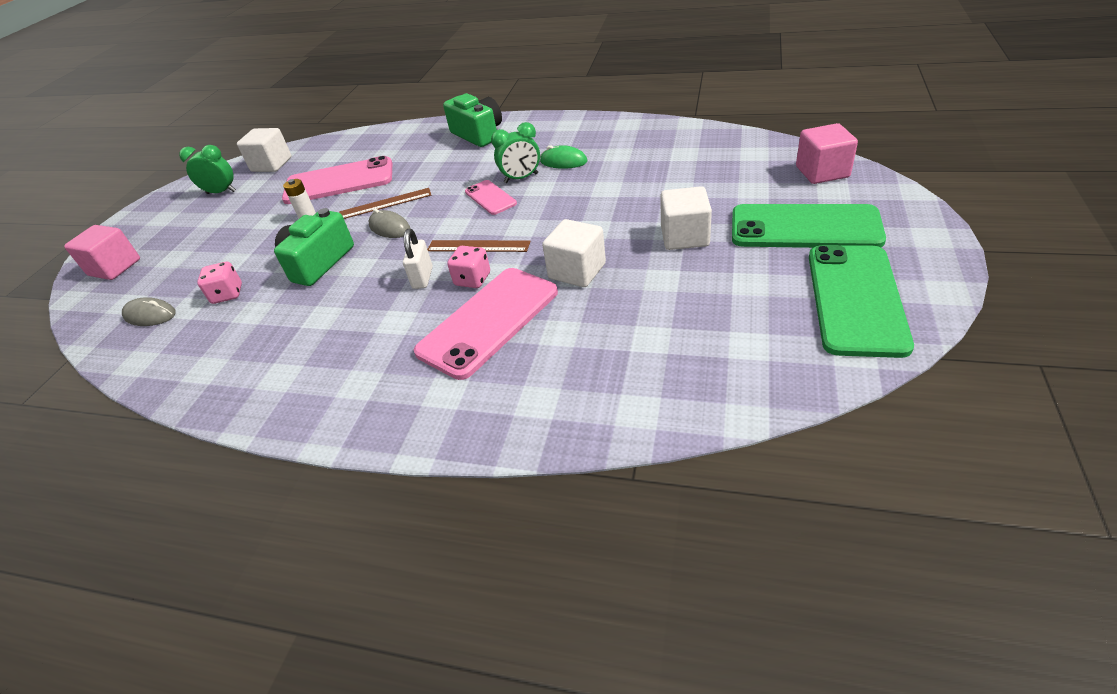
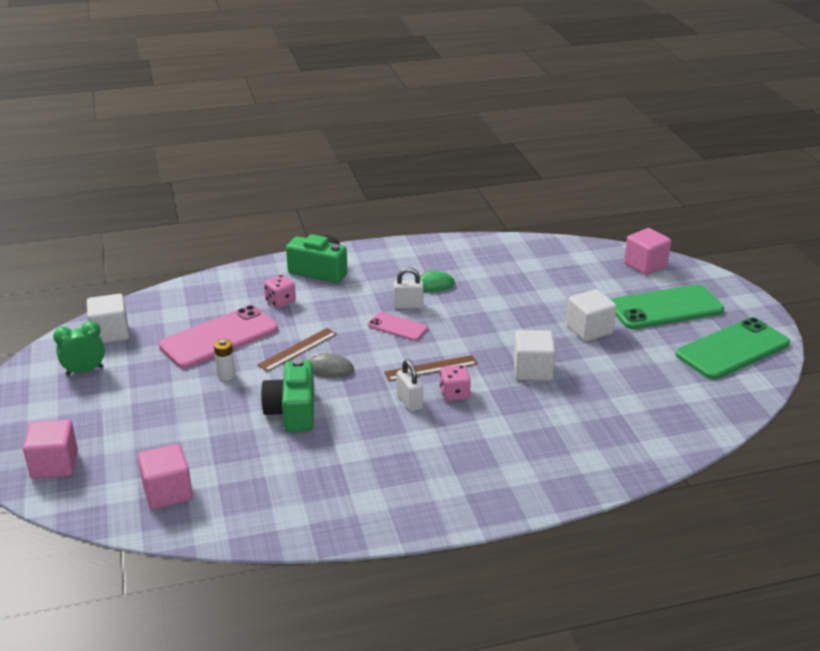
camera: 35 degrees left, 10 degrees down
grey mouse [122,297,176,326] -> pink cube [138,444,193,510]
pink dice [197,262,242,304] -> pink dice moved to [264,274,296,308]
pink phone [414,268,558,380] -> none
green clock [491,122,540,183] -> white padlock [394,268,423,309]
green phone [809,245,914,358] -> green phone turned 75 degrees clockwise [676,317,790,380]

